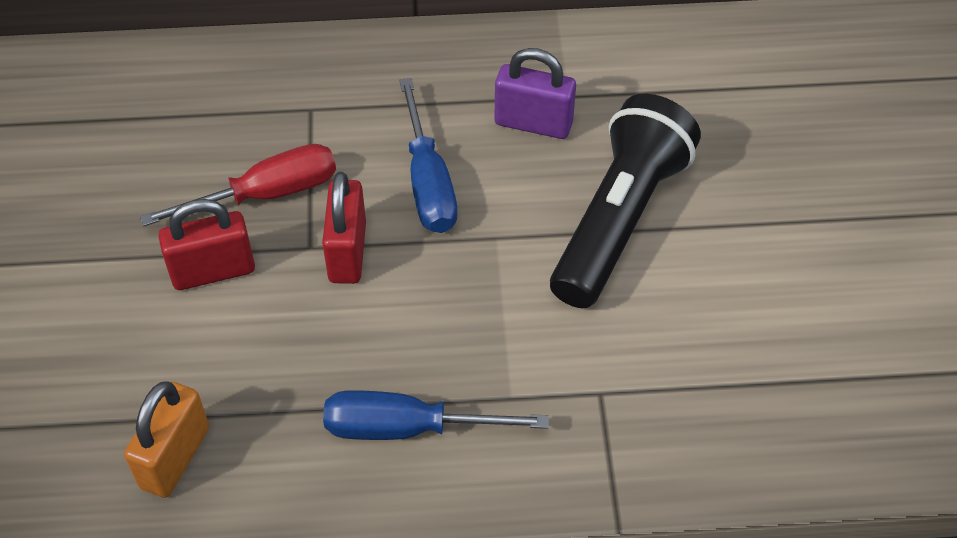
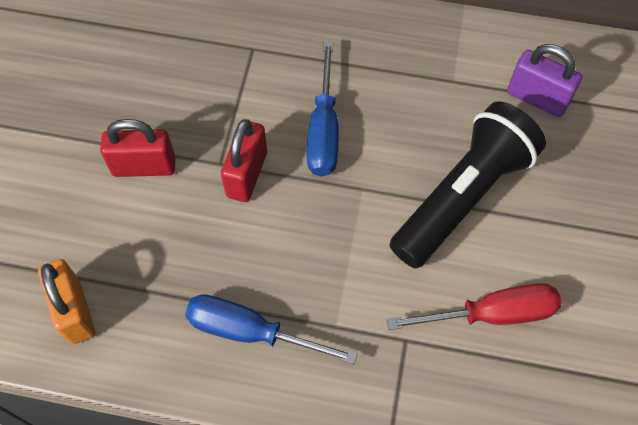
camera: 15 degrees right, 10 degrees up
orange padlock [124,381,209,498] -> orange padlock turned 60 degrees counterclockwise [38,259,95,344]
red screwdriver [140,144,336,226] -> red screwdriver moved to [387,283,561,330]
purple padlock [494,48,576,139] -> purple padlock moved to [507,44,582,117]

